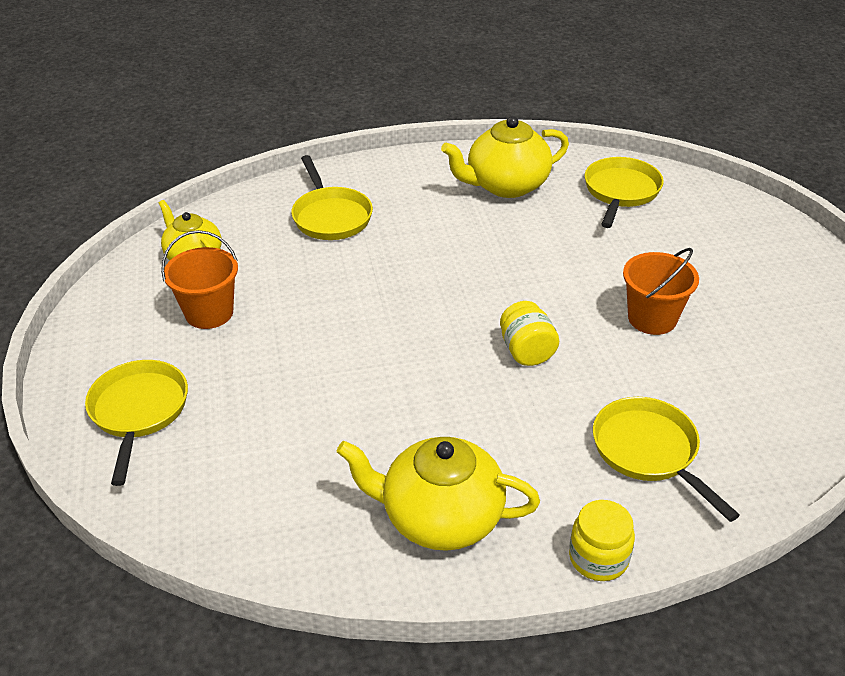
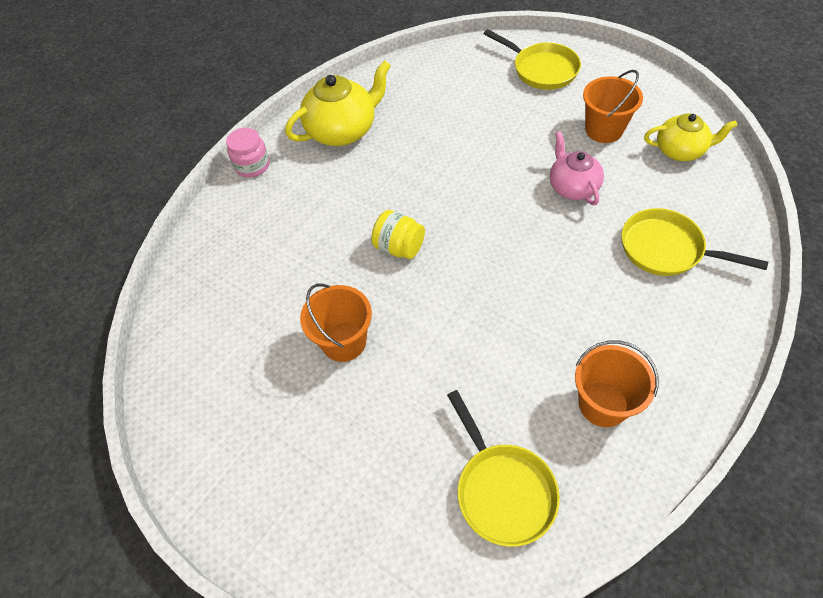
camera: 140 degrees right, 15 degrees up
yellow teapot [441,116,569,198] -> orange bucket [575,341,659,427]
yellow jar [569,500,635,581] -> pink jar [226,128,270,178]
yellow pan [593,397,740,522] -> none
none -> pink teapot [550,131,604,205]

